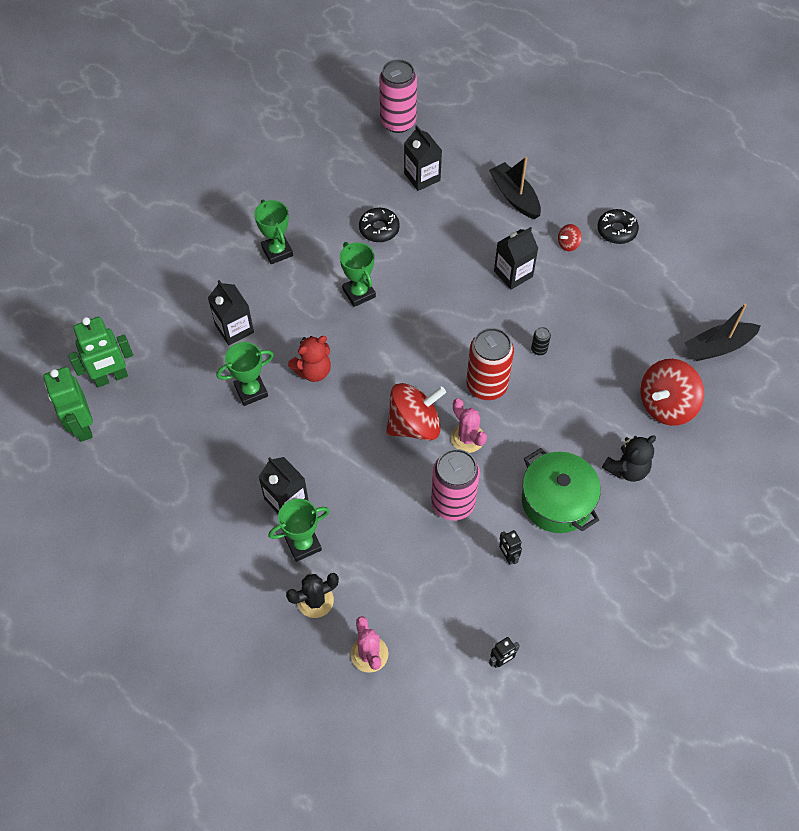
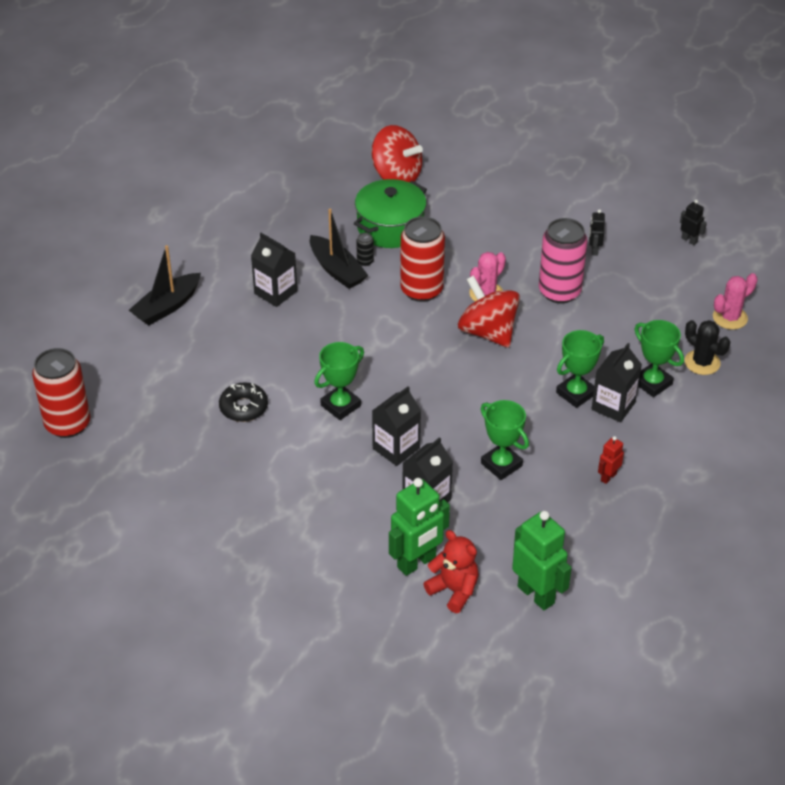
camera: 105 degrees left, 15 degrees down
green robot [43,367,93,442] -> green robot moved to [389,478,450,576]
green trophy [254,200,293,264] -> green trophy moved to [556,330,604,408]
red teddy bear [288,336,331,382] -> red teddy bear moved to [423,530,479,613]
pink can [379,59,417,133] -> red can [32,348,91,438]
black carton [404,125,442,191] -> black carton moved to [372,386,421,466]
black robot [499,530,522,565] -> black robot turned 135 degrees clockwise [589,209,605,256]
green pot [522,448,601,533] -> green pot moved to [354,179,427,248]
red spinning top [558,224,582,251] -> none
black donut [597,209,639,244] -> none
black teddy bear [602,435,656,482] -> none
black boat [685,303,761,361] -> black boat moved to [310,209,368,289]
none -> red robot [598,436,624,484]

